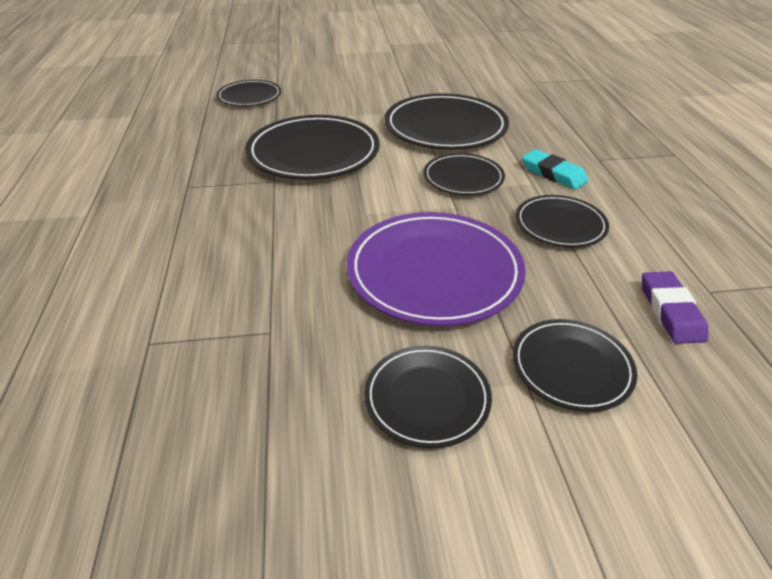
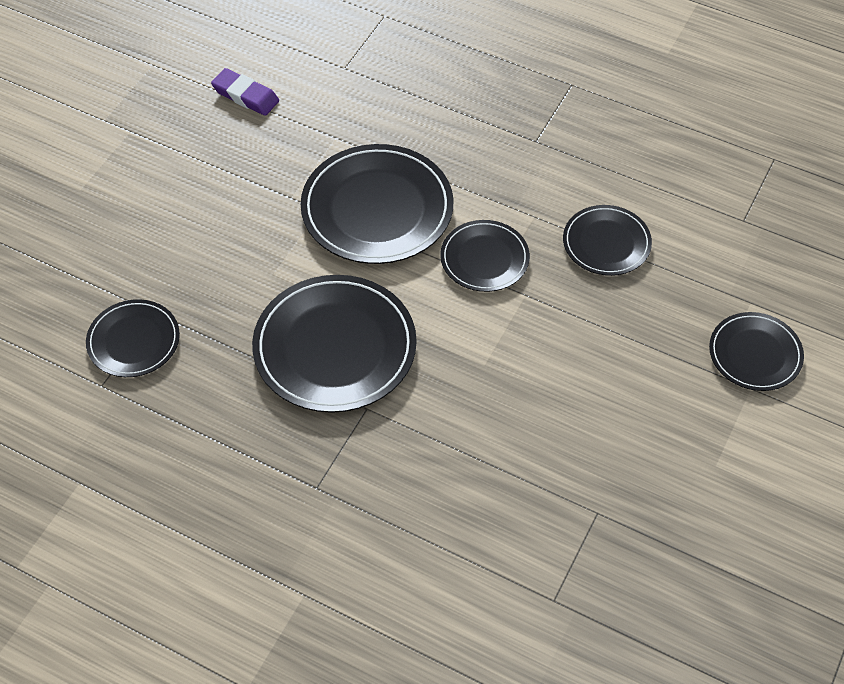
camera: 55 degrees left, 15 degrees up
purple plate [347,212,526,326] -> none
black plate [364,346,492,448] -> none
turquoise eraser [522,149,588,190] -> none
purple eraser [642,271,708,344] -> purple eraser moved to [211,68,279,116]

